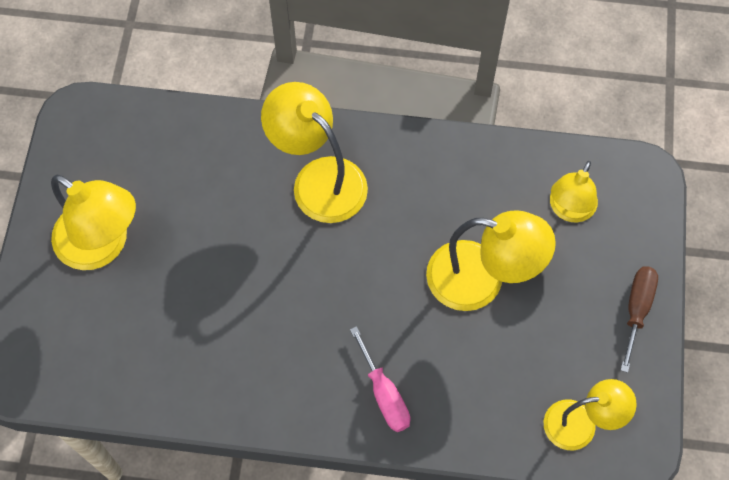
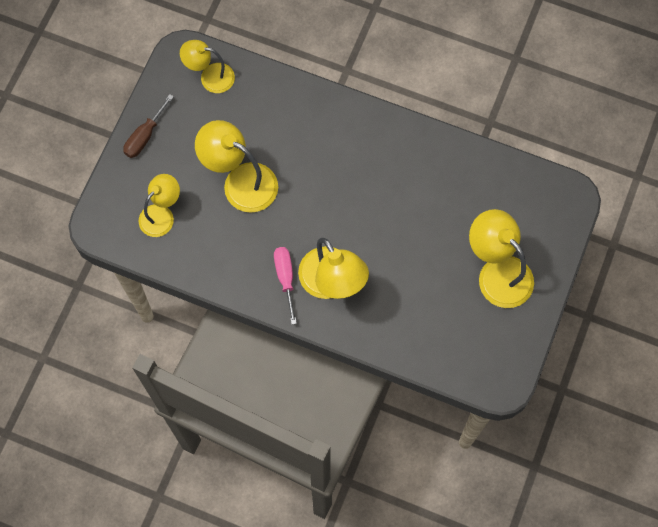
camera: 165 degrees left, 5 degrees up
pink screwdriver [350,326,410,432] -> pink screwdriver moved to [274,247,297,325]

